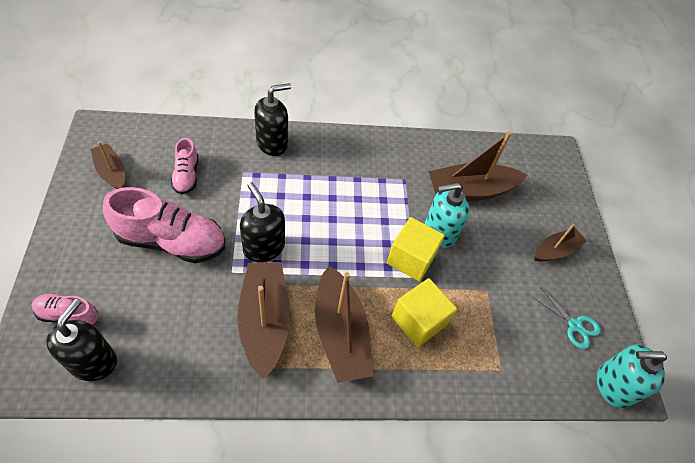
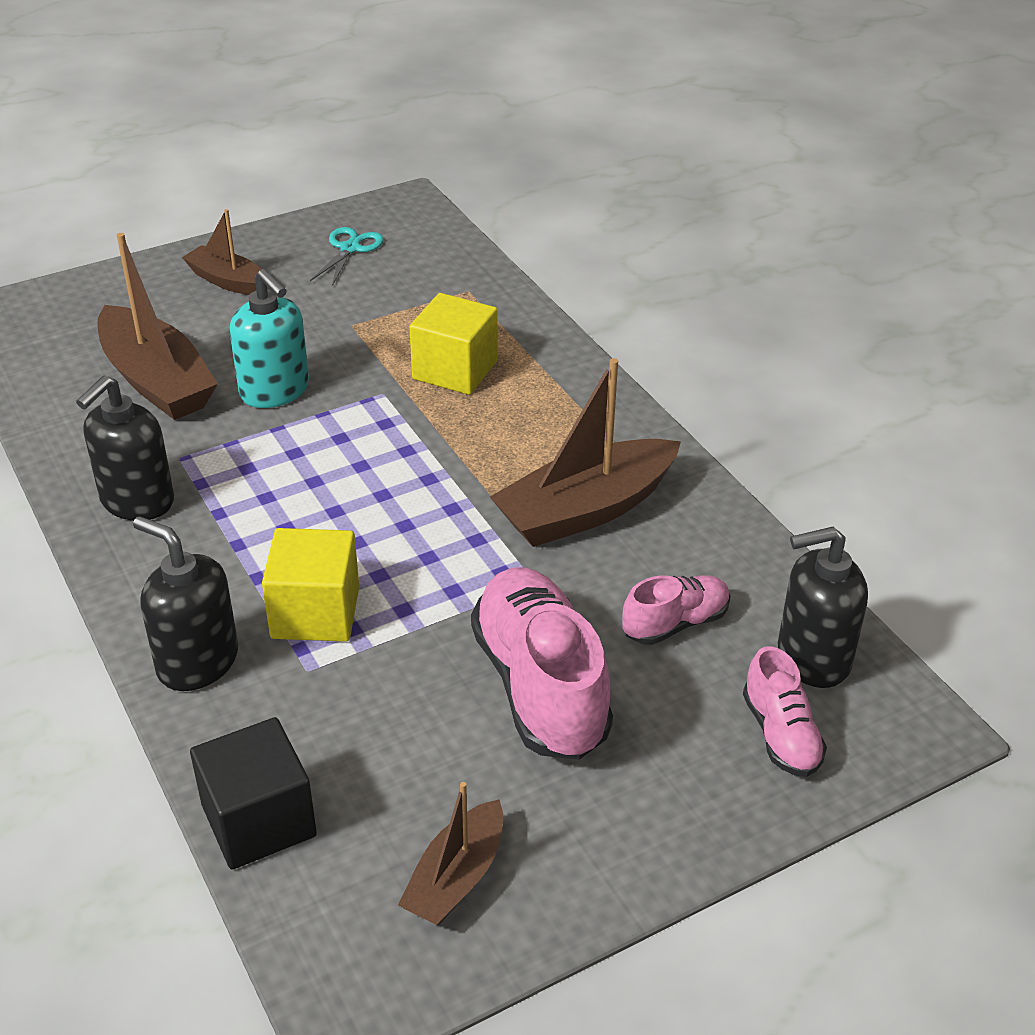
camera: 110 degrees left, 15 degrees down
pink shoe [171,138,199,195] -> pink shoe moved to [622,575,730,645]
black soap dispenser [240,182,285,262] -> black soap dispenser moved to [76,375,174,521]
brown boat [315,266,373,383] -> none
yellow cube [387,217,445,281] -> yellow cube moved to [262,528,359,642]
turquoise soap dispenser [596,344,667,409] -> none
none -> black cube [190,717,317,869]

